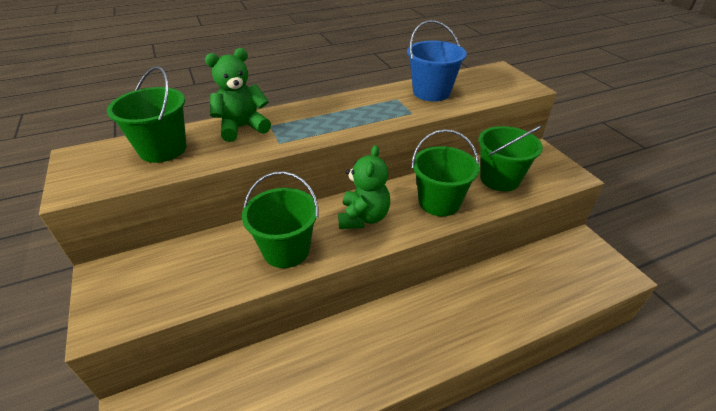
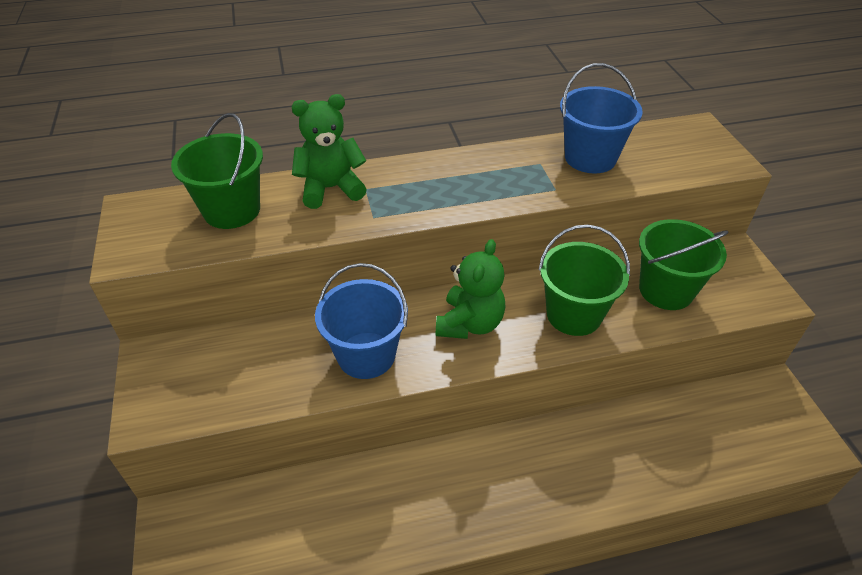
camera: 10 degrees right, 5 degrees up
green bucket [242,172,319,268] -> blue bucket [315,263,408,379]

